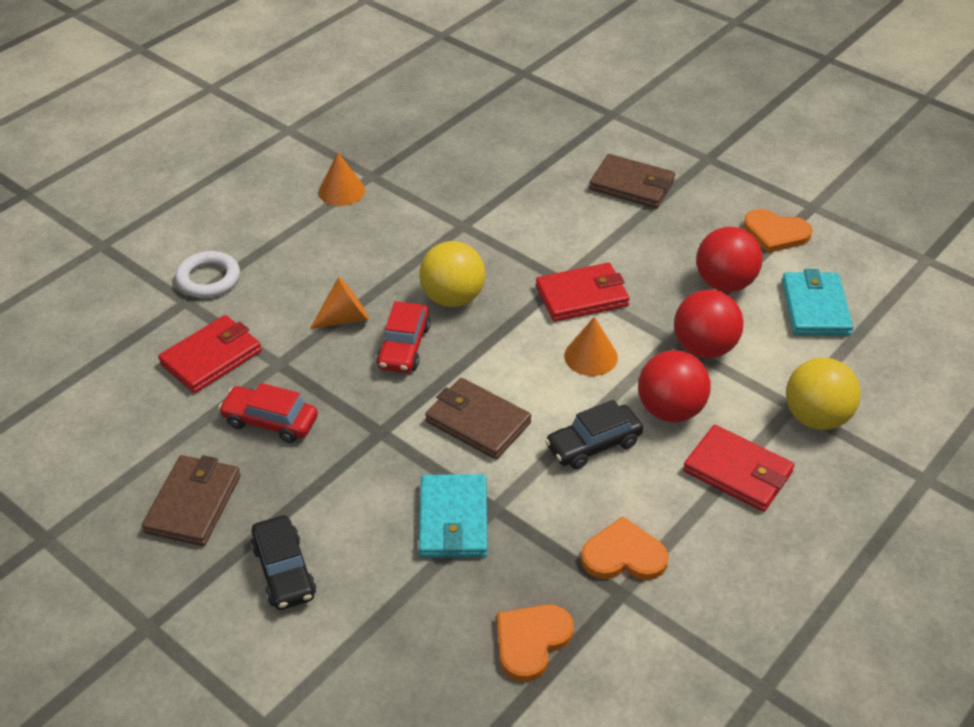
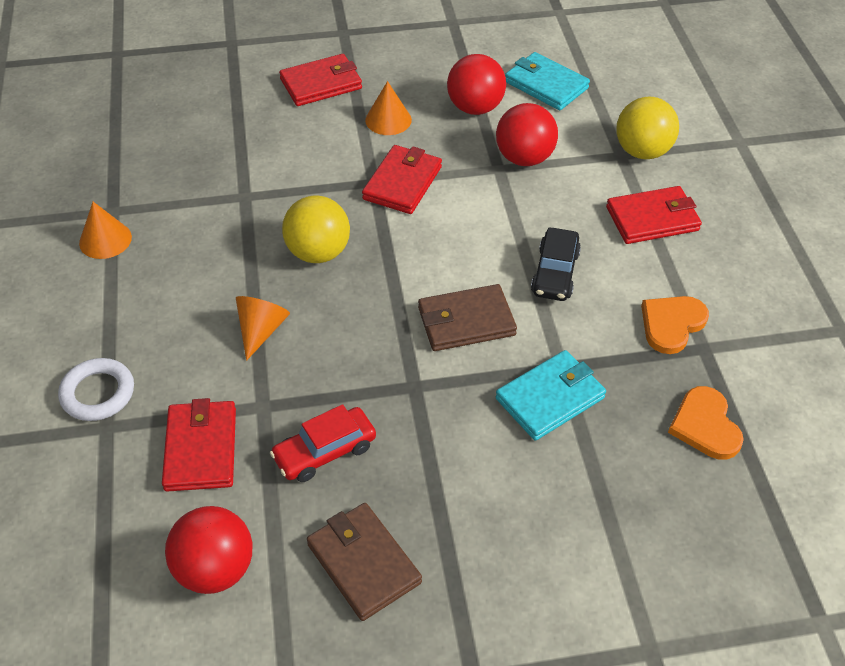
camera: 50 degrees left, 5 degrees up
black car [251,515,316,610] -> none
red car [376,301,431,373] -> none
turquoise wallet [419,474,488,558] -> turquoise wallet turned 75 degrees counterclockwise [496,350,606,441]
orange cone [564,317,618,376] -> orange cone moved to [365,81,412,135]
brown wallet [589,154,675,208] -> red wallet [279,54,362,106]
red ball [638,350,710,422] -> red ball moved to [165,506,252,594]
orange heart [744,209,812,253] -> none

